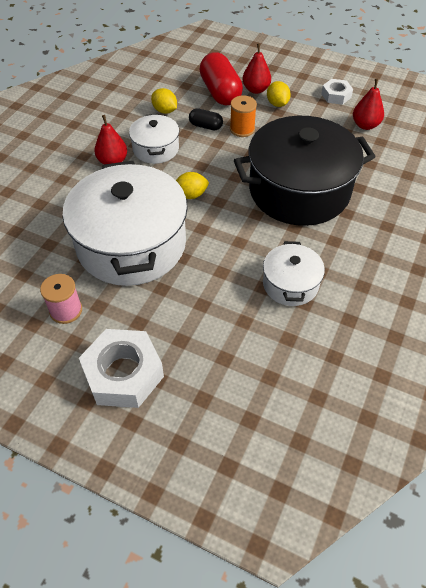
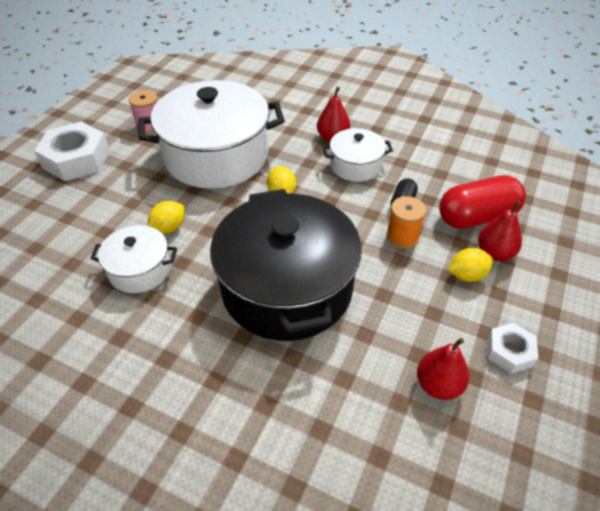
camera: 90 degrees right, 5 degrees down
yellow lemon [151,88,177,114] -> yellow lemon moved to [147,201,185,234]

